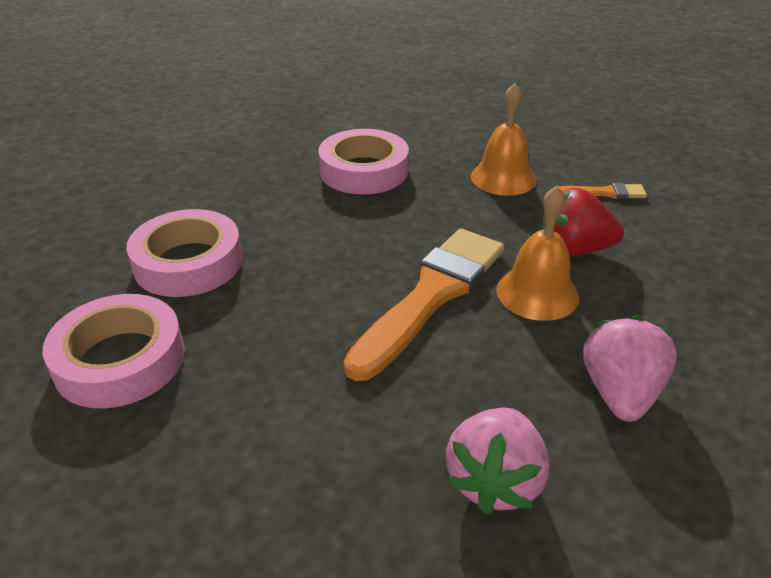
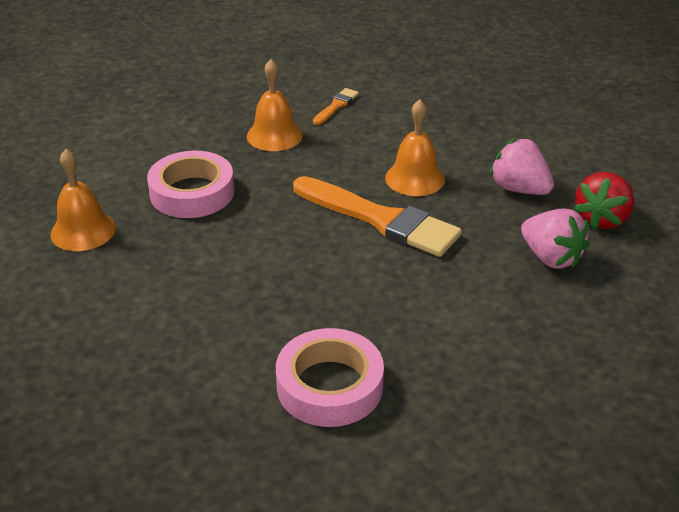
camera: 60 degrees left, 0 degrees up
pink tape [126,209,243,297] -> none
orange brush [344,229,504,381] -> orange brush turned 150 degrees clockwise [293,176,462,257]
red strawberry [542,188,624,257] -> red strawberry moved to [574,172,634,230]
none -> orange bell [51,149,116,251]

